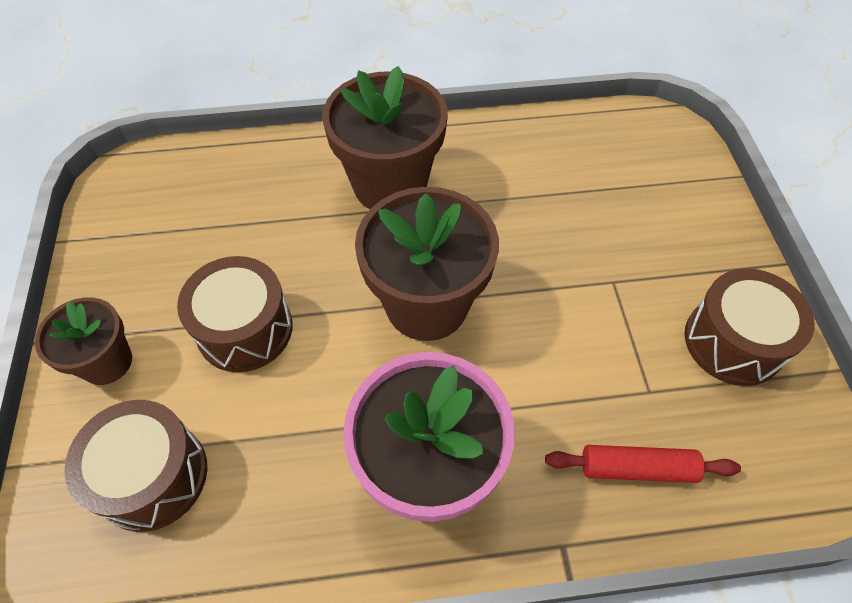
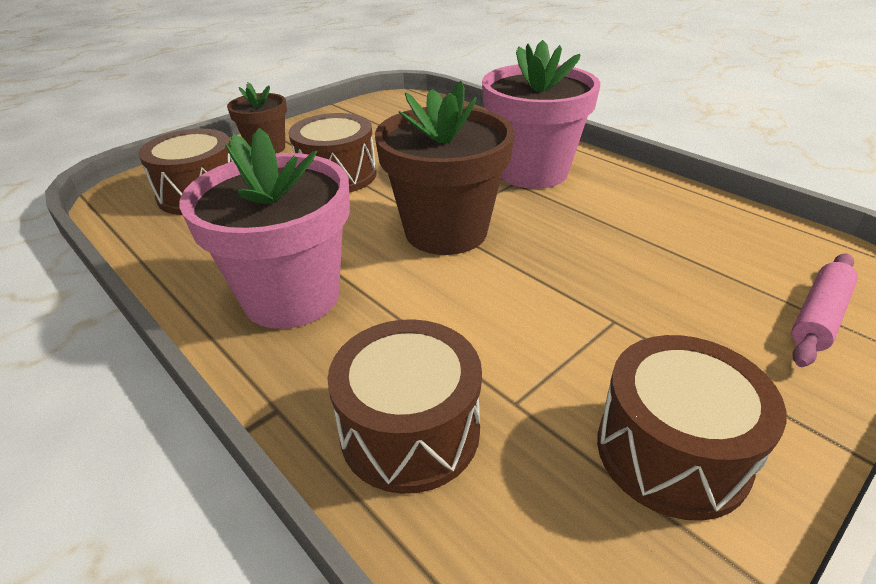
camera: 55 degrees right, 20 degrees down
brown flower pot [322,66,448,209] -> pink flower pot [482,40,600,189]
red rolling pin [545,445,741,483] -> brown drum [327,319,482,494]
none -> pink rolling pin [791,253,858,367]

